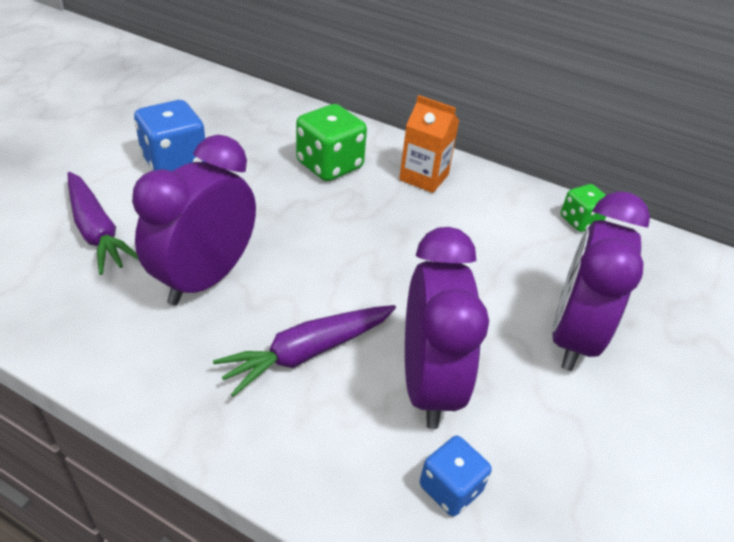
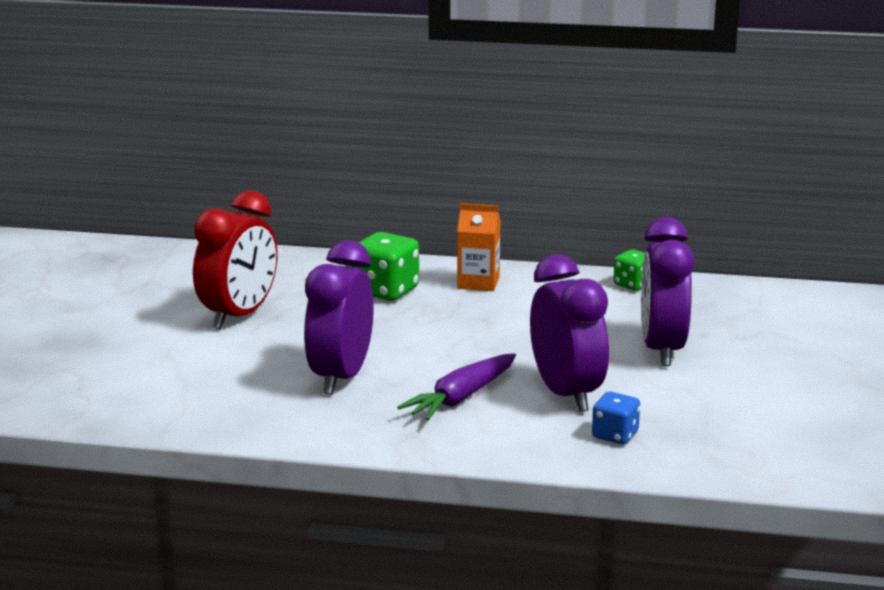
camera: 15 degrees left, 20 degrees down
purple carrot [68,172,139,275] -> none
blue dice [134,100,205,171] -> red clock [193,190,277,329]

